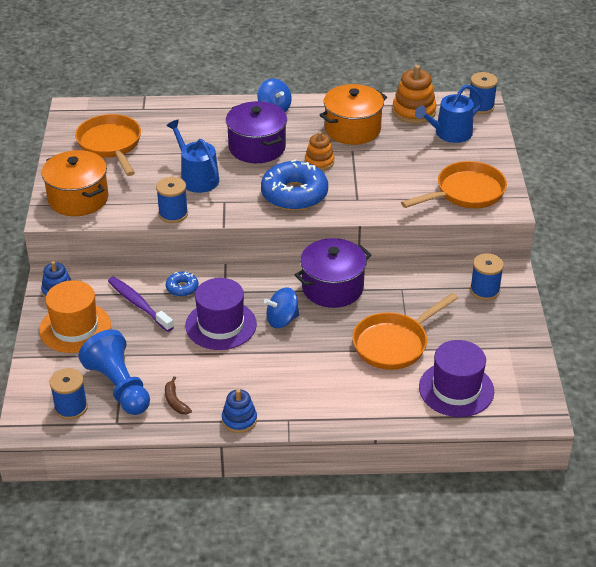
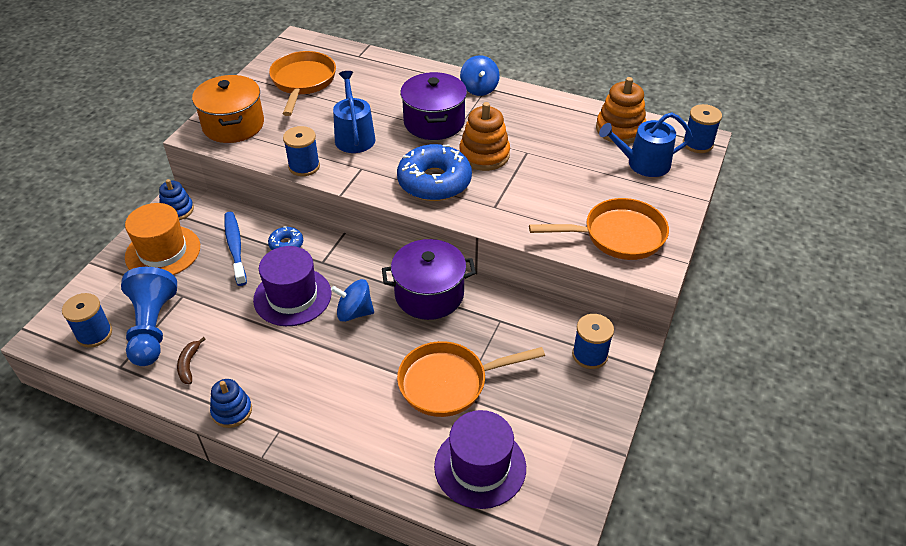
camera: 25 degrees right, 5 degrees up
purple toothbrush [108,277,174,332] -> blue toothbrush [224,212,247,286]
orange stacking toy [305,131,334,171] -> orange stacking toy [459,102,510,171], size x1.54
orange pot [320,84,387,145] -> none

